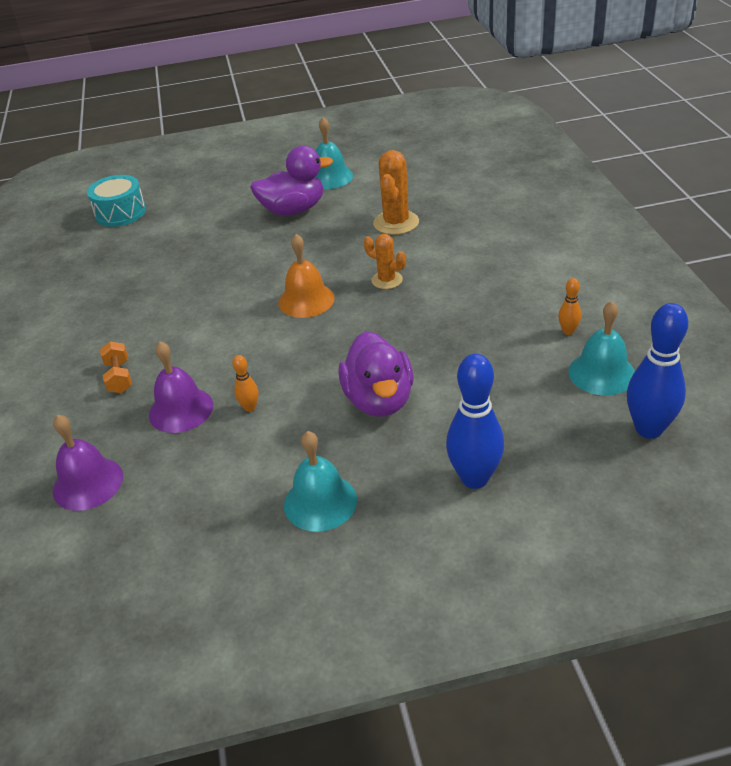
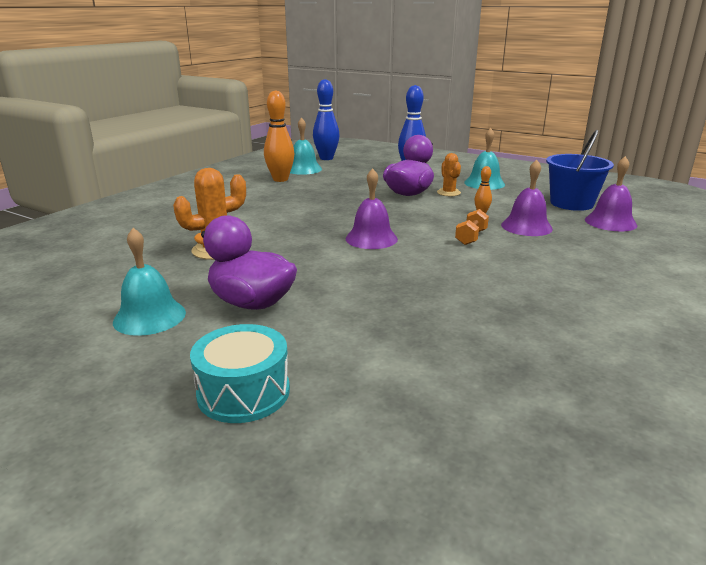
camera: 140 degrees left, 15 degrees down
turquoise drum [87,175,146,227] -> turquoise drum moved to [190,324,290,423]
orange dumbbell [100,341,132,393] -> orange dumbbell moved to [455,209,489,245]
orange bell [278,234,335,318] -> purple bell [345,168,398,249]
orange cactus [364,234,406,289] -> orange cactus moved to [437,153,461,196]
orange bowling pin [558,278,581,335] -> orange bowling pin [264,90,294,182], size x2.11
none -> blue bucket [546,130,614,211]

